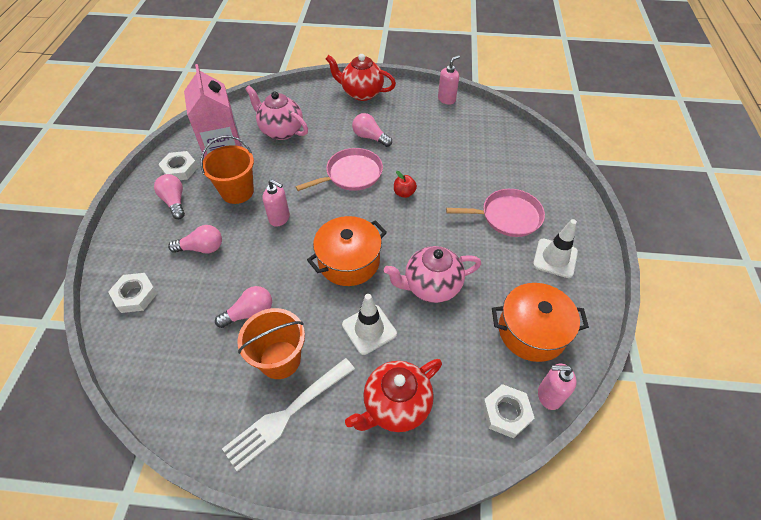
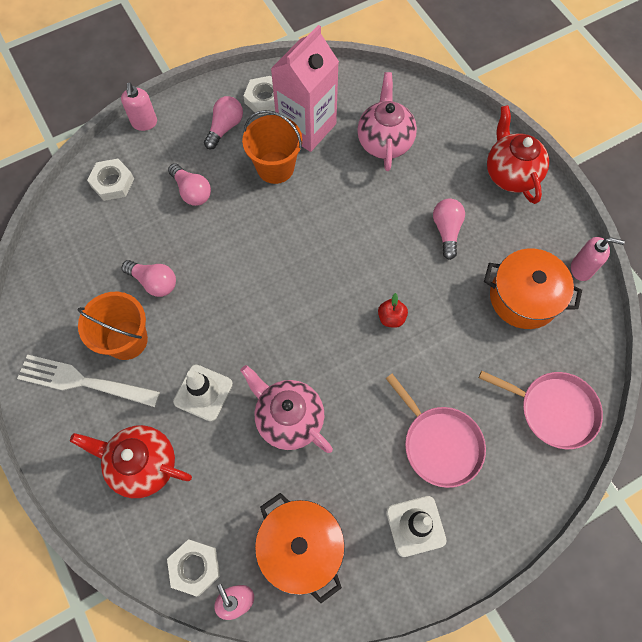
camera: 55 degrees right, 15 degrees up
pink soap dispenser [262,179,290,227] -> pink soap dispenser moved to [121,82,157,131]
pink pan [296,148,383,191] -> pink pan moved to [479,371,603,449]
orange pot [307,216,387,286] -> orange pot moved to [484,248,582,329]

